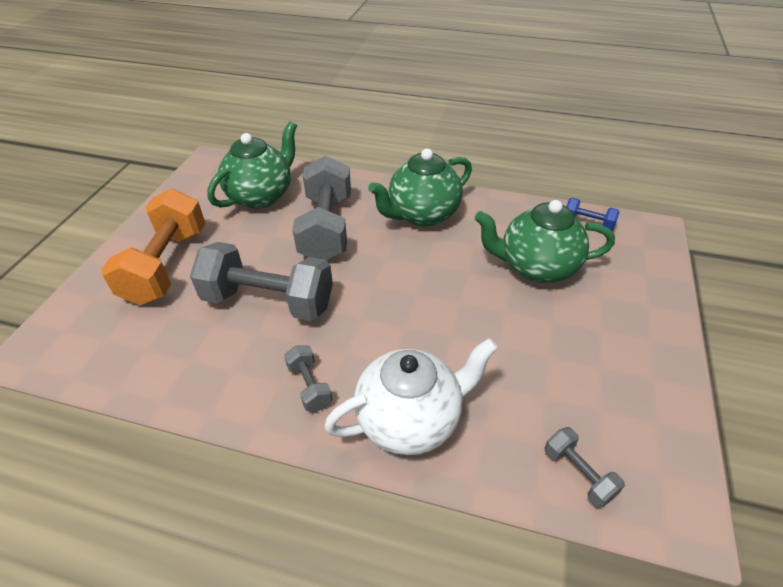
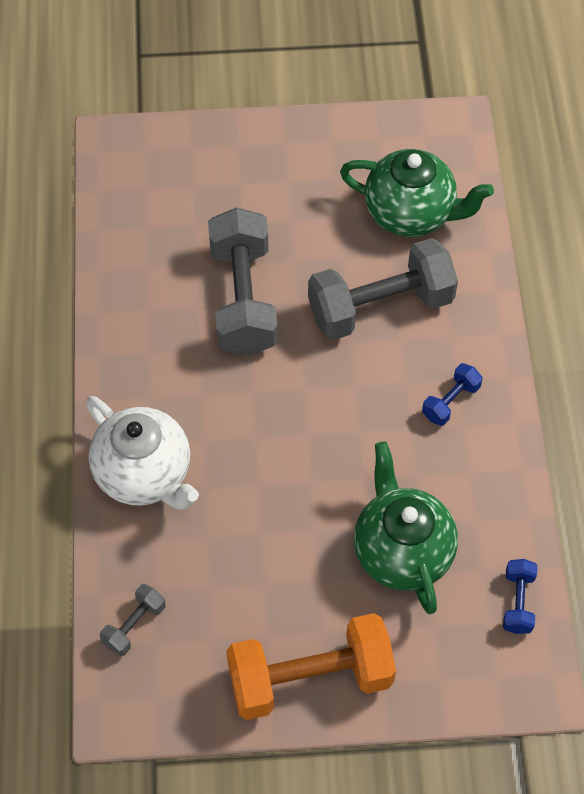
camera: 70 degrees right, 15 degrees up
orange dumbbell [101,188,206,305] -> orange dumbbell moved to [226,613,396,720]
grey dumbbell [284,346,332,411] -> none
green teapot [368,149,472,227] -> blue dumbbell [422,363,482,426]

